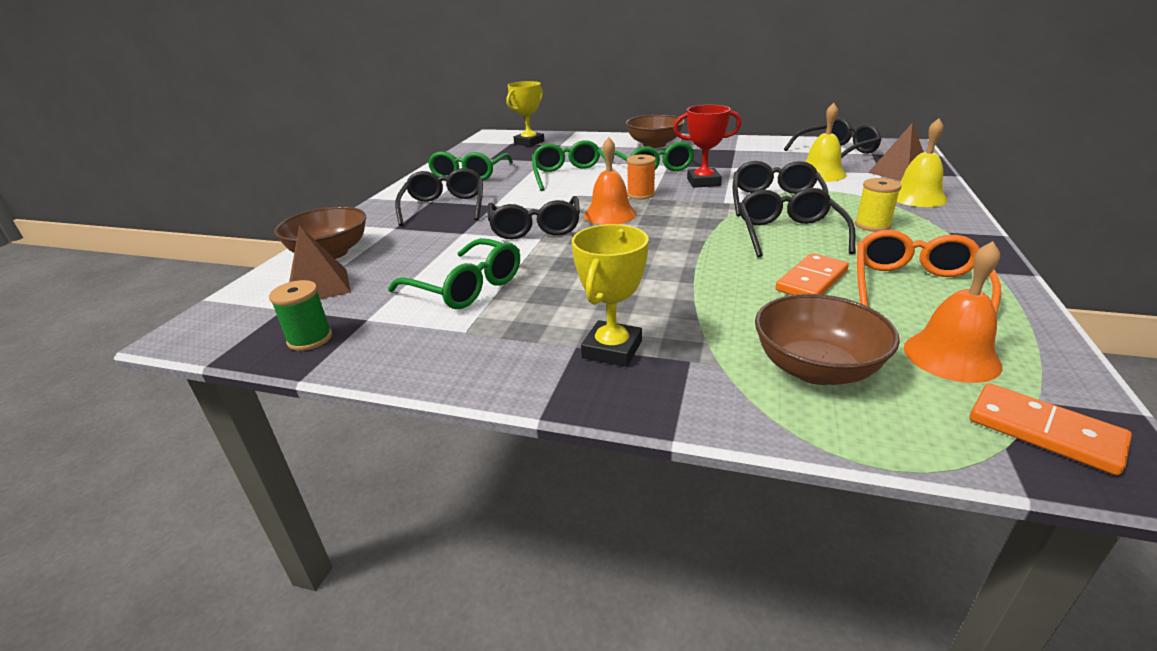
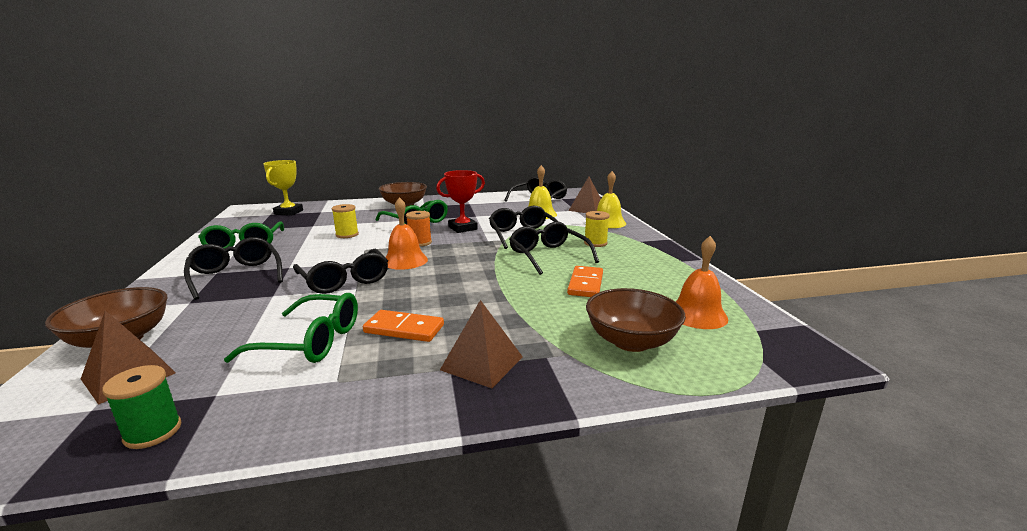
camera: 30 degrees left, 10 degrees down
green glasses [532,140,606,191] -> yellow spool [332,204,359,238]
yellow trophy [572,224,649,367] -> brown pyramid [440,300,523,388]
orange glasses [857,230,1001,315] -> none
orange domino [970,383,1132,475] -> orange domino moved to [363,310,444,342]

